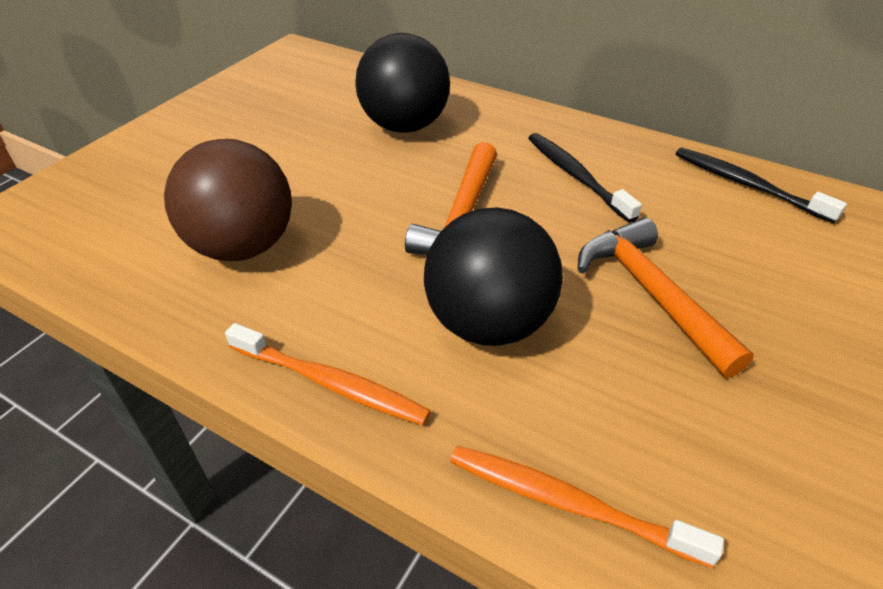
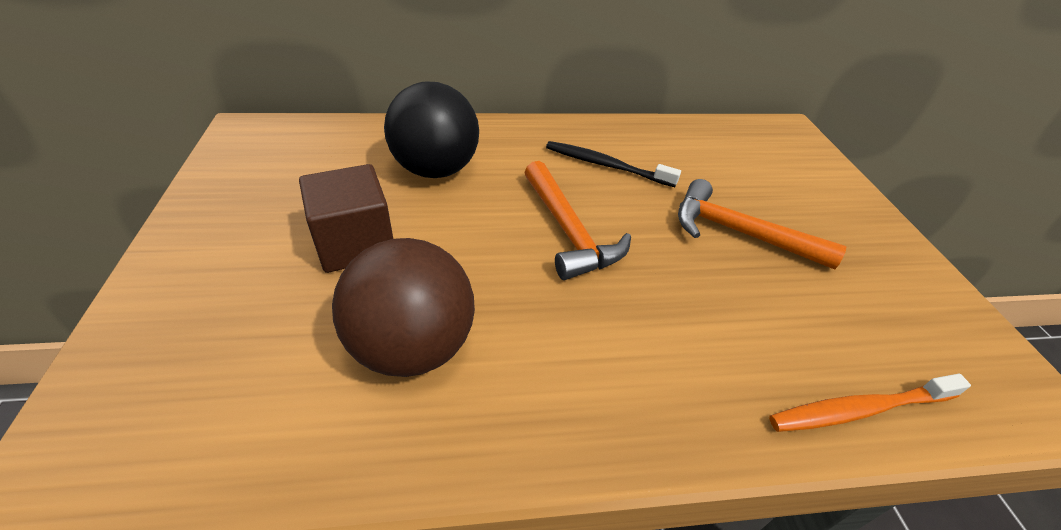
camera: 40 degrees left, 0 degrees up
orange toothbrush [225,323,431,425] -> none
black ball [424,207,563,346] -> none
black toothbrush [676,147,847,223] -> none
none -> brown cube [299,164,393,273]

